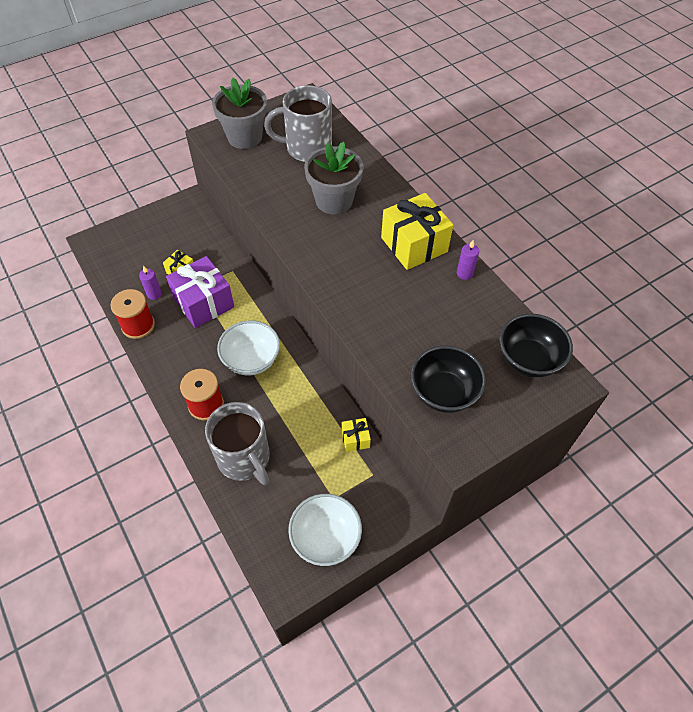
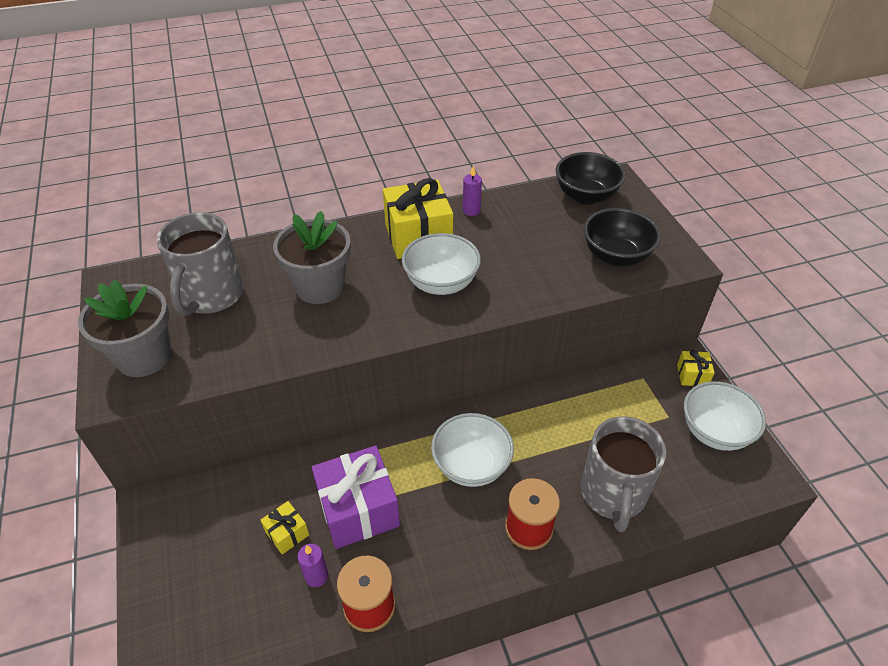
camera: 75 degrees left, 10 degrees down
grey mug [205,402,270,485] -> grey mug turned 120 degrees clockwise [581,416,666,532]
yellow gift [342,418,371,452] -> yellow gift moved to [677,350,715,386]
none -> white bowl [402,233,481,295]

